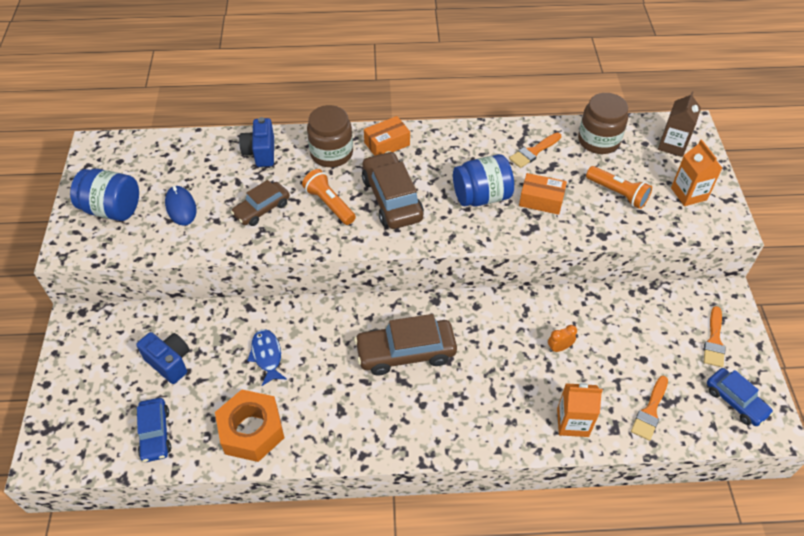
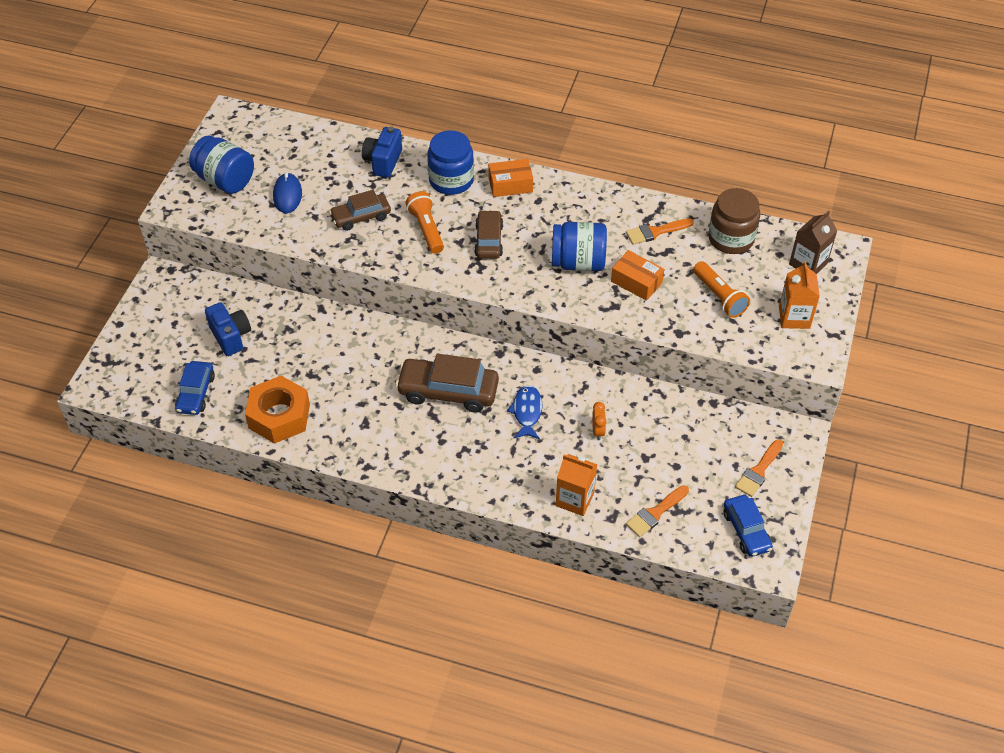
camera: 20 degrees right, 0 degrees up
blue fish [247,329,287,386] -> blue fish moved to [507,385,543,439]
brown jar [307,105,353,167] -> blue jar [427,130,474,195]
brown car [362,151,424,229] -> brown car [474,210,503,259], size x0.63
orange clock [548,325,577,352] -> orange clock turned 90 degrees clockwise [592,402,607,440]

